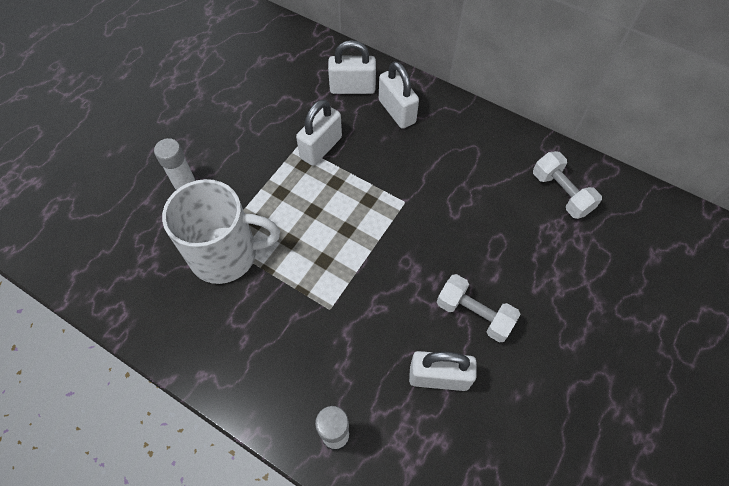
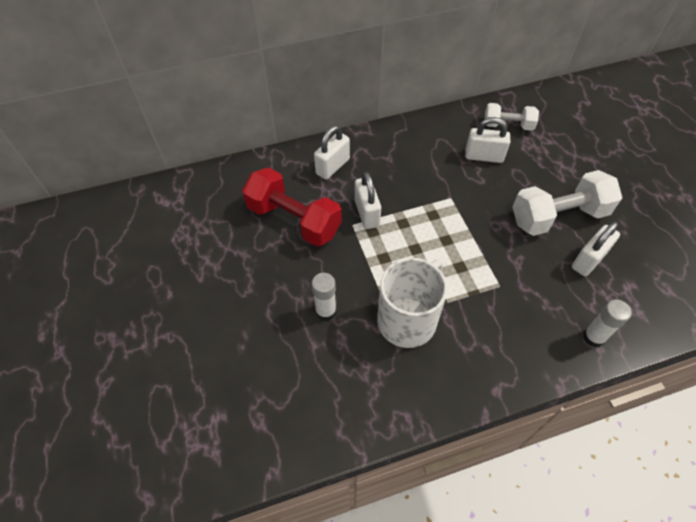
camera: 50 degrees left, 5 degrees down
white padlock [379,61,419,129] -> white padlock moved to [465,117,510,163]
white dumbbell [437,274,520,342] -> white dumbbell [512,170,622,236], size x1.70
none -> red dumbbell [242,167,342,247]

